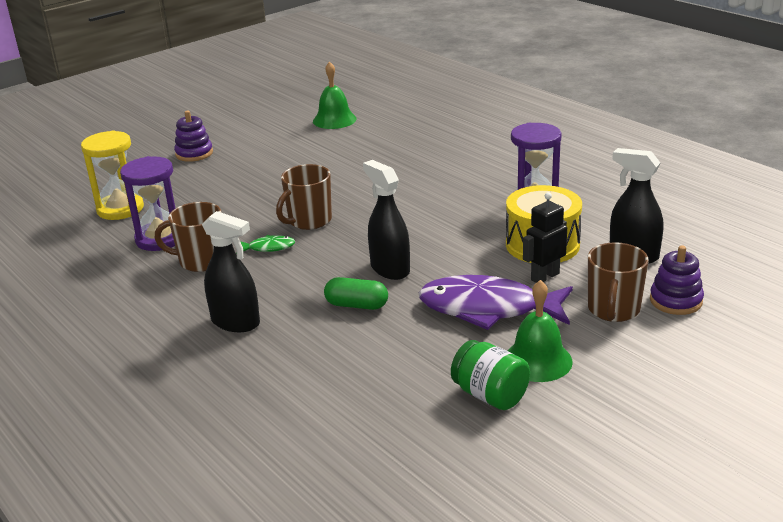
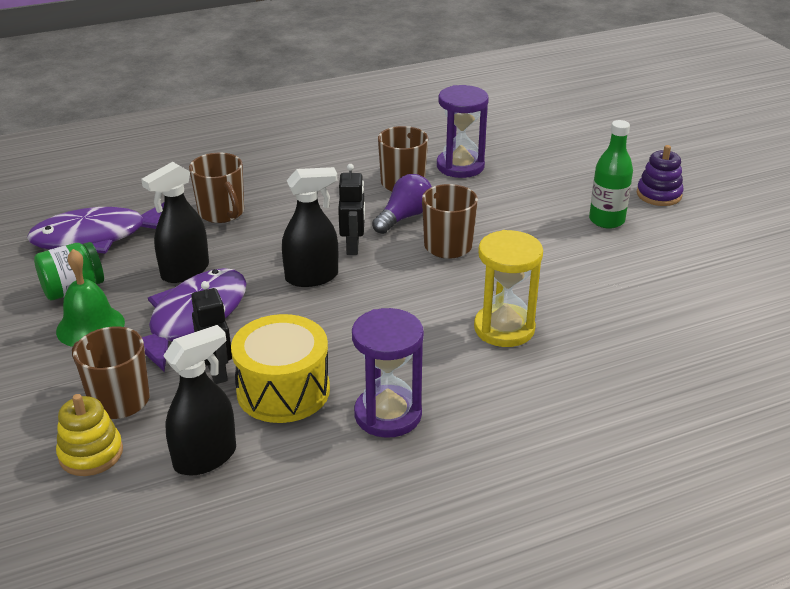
camera: 105 degrees right, 5 degrees up
yellow hourglass [81,131,144,220] -> yellow hourglass moved to [474,230,543,347]
black spray bottle [202,211,260,332] -> black spray bottle moved to [141,162,209,283]
green fish [236,235,295,254] -> purple light bulb [372,174,432,234]
green bell [313,61,356,129] -> none
green capsule [324,277,388,310] -> none
purple stacking toy [650,246,704,315] -> yellow stacking toy [56,394,123,476]
none -> purple fish [27,203,164,254]
none -> brown mug [189,153,244,223]
none -> black robot [338,164,365,255]
none -> green bottle [589,120,633,229]

